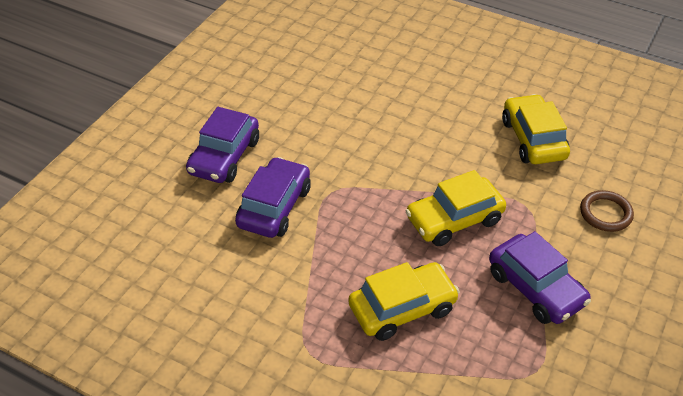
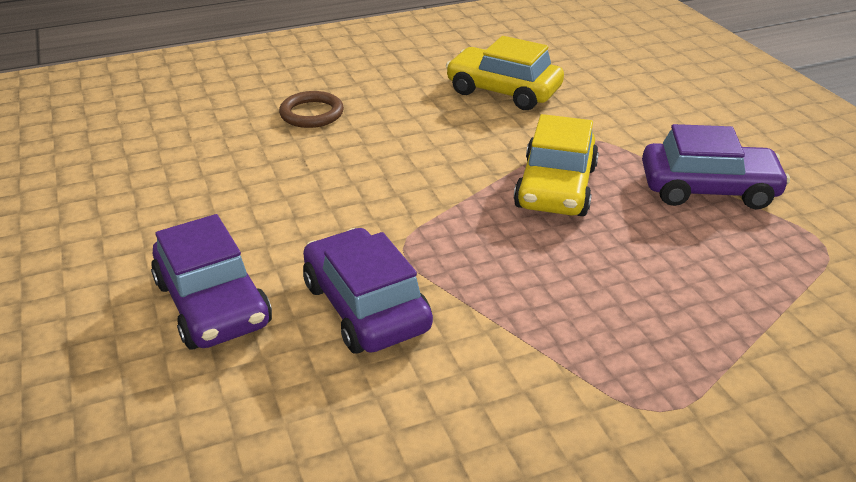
camera: 50 degrees left, 10 degrees down
yellow car [349,262,460,341] -> none
brown ring [580,190,634,232] -> brown ring moved to [279,91,344,128]

